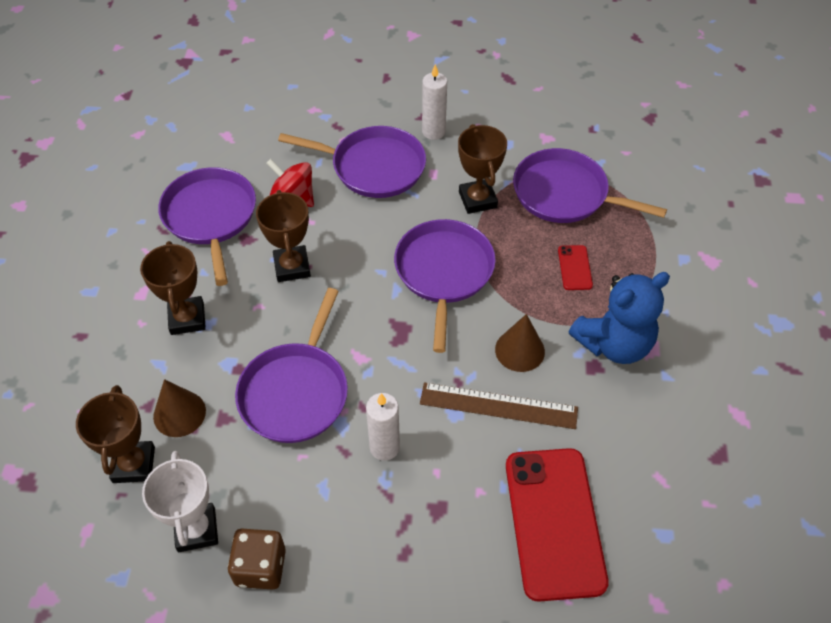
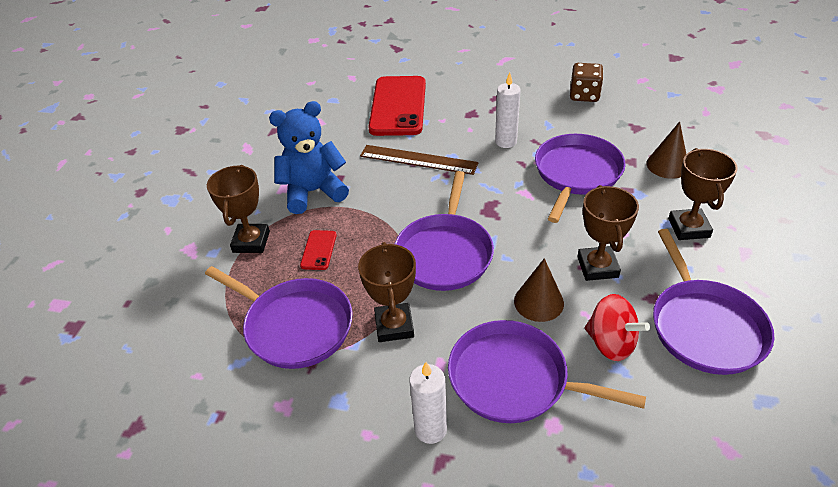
camera: 170 degrees left, 10 degrees down
brown trophy [76,385,155,483] -> brown trophy moved to [207,165,270,253]
white trophy [142,451,218,552] -> none
brown cone [495,314,545,372] -> brown cone moved to [514,258,564,322]

